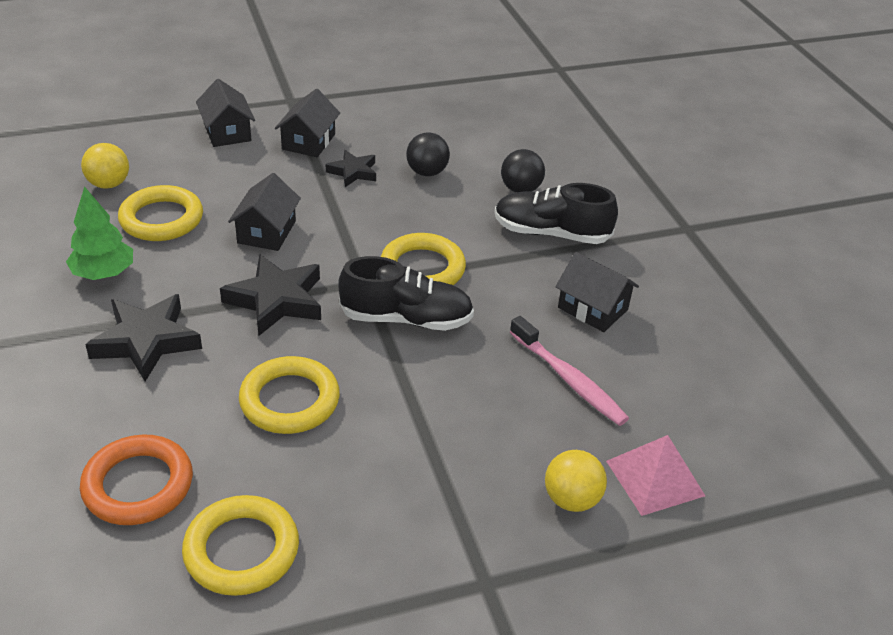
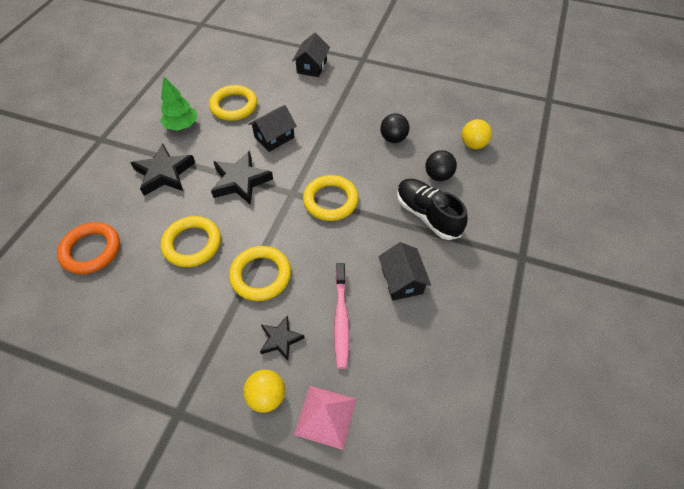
camera: 40 degrees right, 15 degrees up
yellow ball [81,143,129,189] -> yellow ball moved to [462,119,492,149]
yellow ring [182,495,299,596] -> yellow ring moved to [229,246,291,301]
black house [275,88,340,157] -> none
black star [326,150,376,187] -> black star moved to [260,315,305,361]
black shoe [338,256,474,331] -> none

